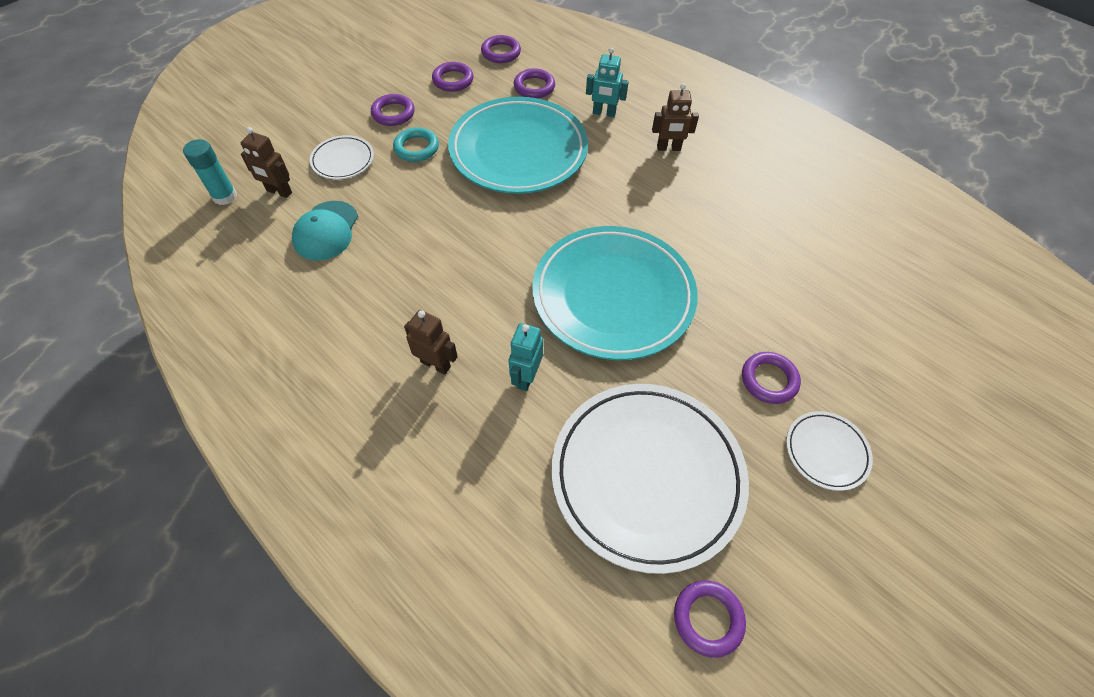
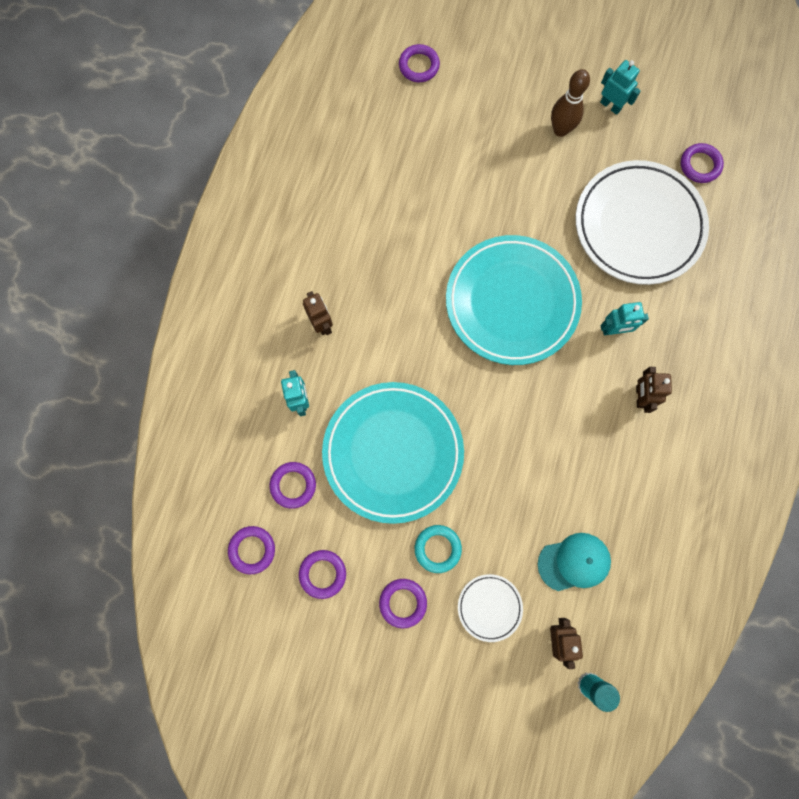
camera: 115 degrees left, 20 degrees up
purple ring [742,352,801,404] -> purple ring moved to [399,44,440,82]
white plate [786,411,873,491] -> brown bowling pin [551,69,590,137]
none -> turquoise robot [600,60,641,115]

